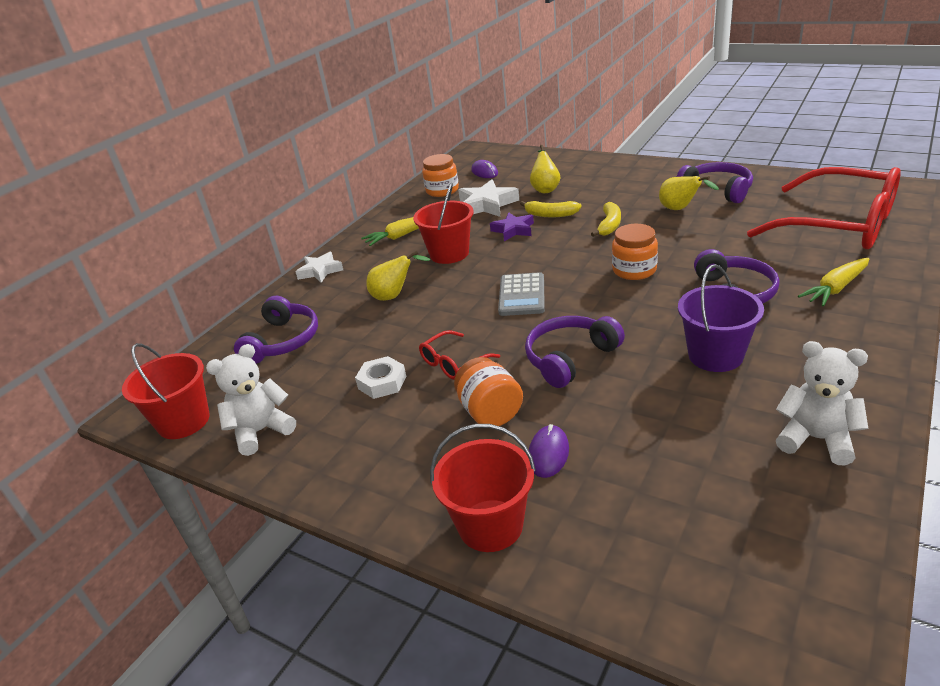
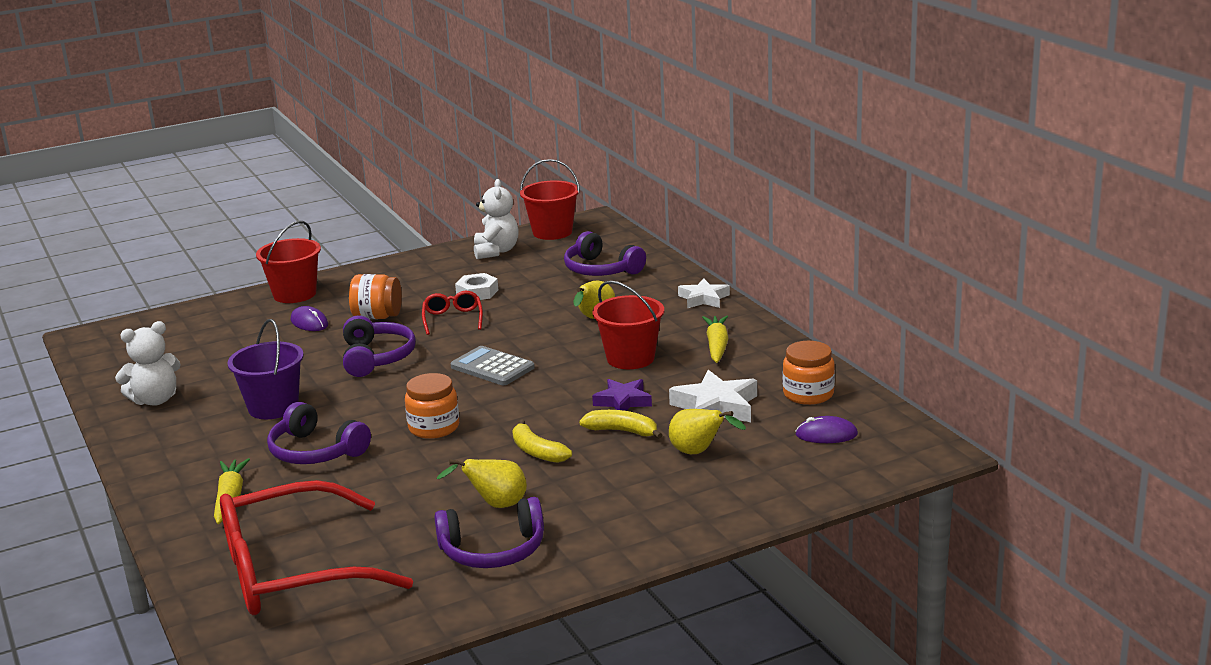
camera: 120 degrees right, 10 degrees down
yellow banana [520,201,582,217] -> yellow banana turned 60 degrees clockwise [579,410,663,439]

